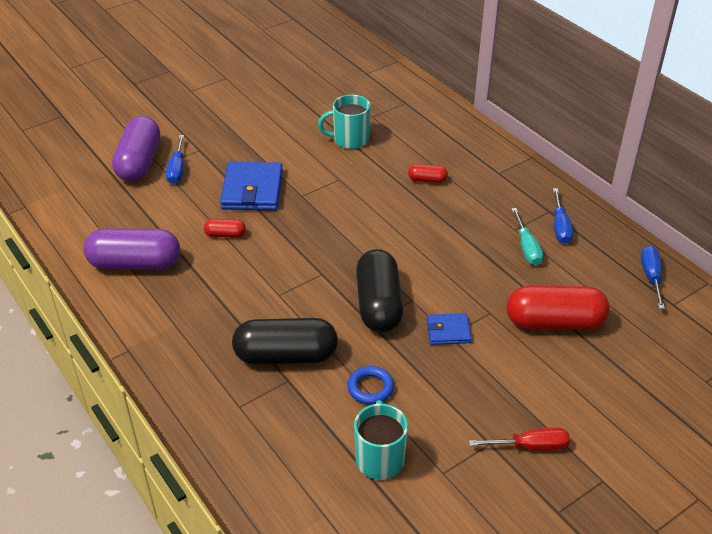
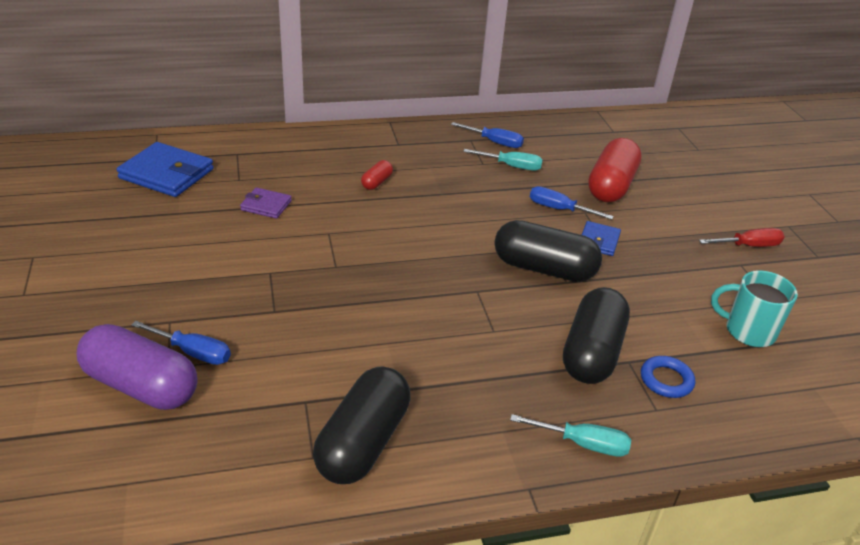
camera: 70 degrees left, 5 degrees down
purple capsule [83,228,180,270] -> black capsule [313,367,411,484]
red capsule [204,219,246,238] -> none
blue wallet [220,162,283,210] -> blue wallet moved to [116,142,214,197]
turquoise mug [318,95,370,149] -> purple wallet [240,187,292,219]
blue ring [347,366,394,405] -> blue ring moved to [641,356,695,398]
red screwdriver [469,428,570,451] -> red screwdriver turned 60 degrees clockwise [699,228,784,247]
blue screwdriver [641,246,665,309] -> blue screwdriver moved to [530,186,614,220]
none -> turquoise screwdriver [510,414,631,457]

